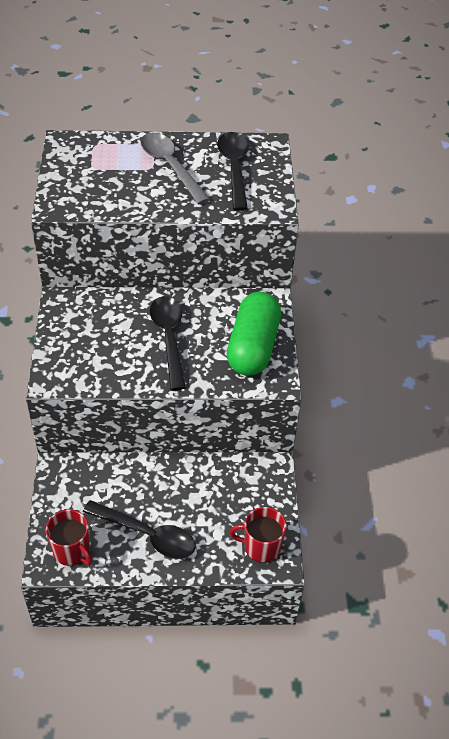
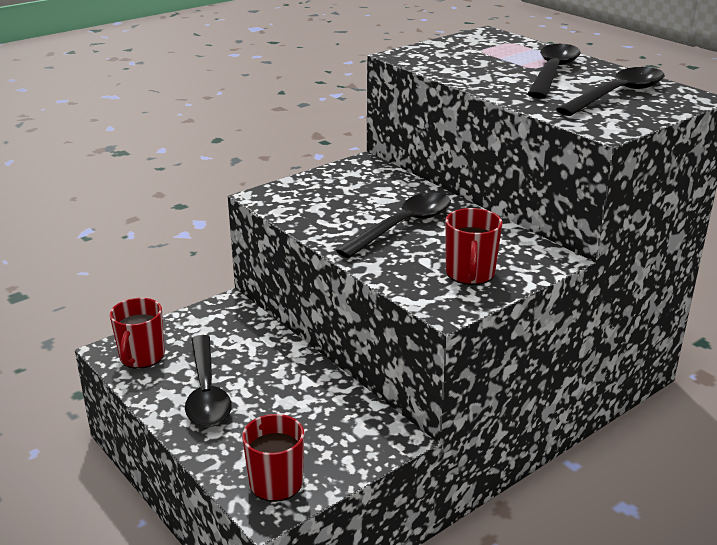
camera: 55 degrees right, 20 degrees down
grey spoon [141,133,210,204] -> black spoon [527,44,580,99]
green capsule [227,292,281,376] -> red mug [445,208,503,285]

